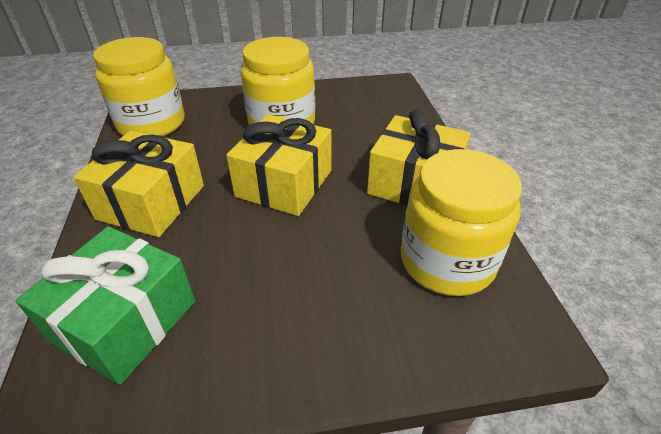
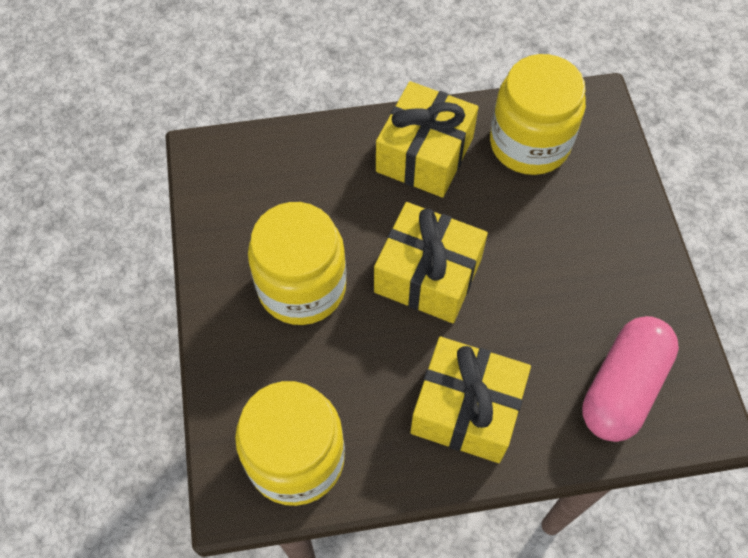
camera: 90 degrees left, 20 degrees up
green gift [15,226,195,385] -> pink capsule [582,316,679,442]

